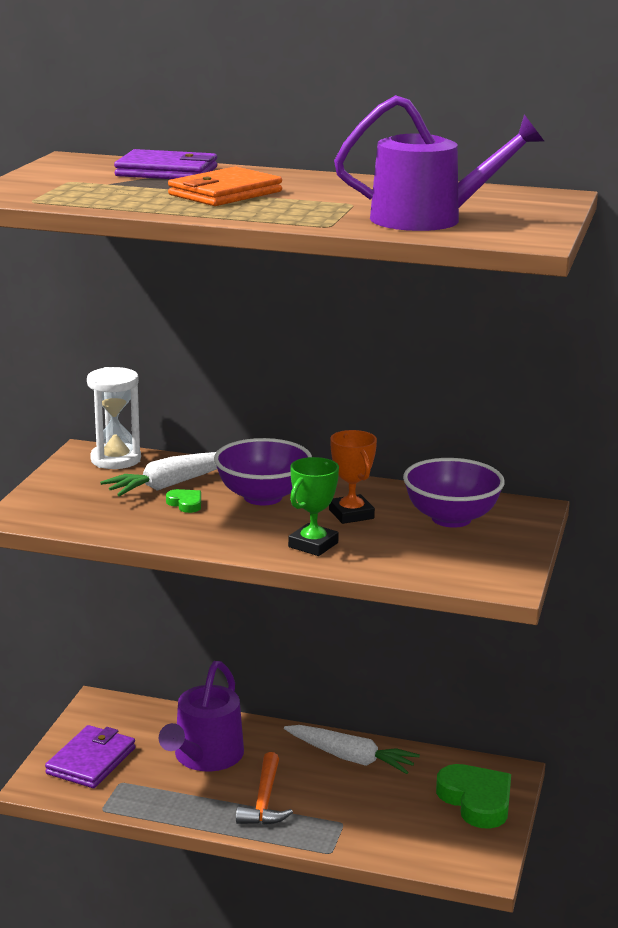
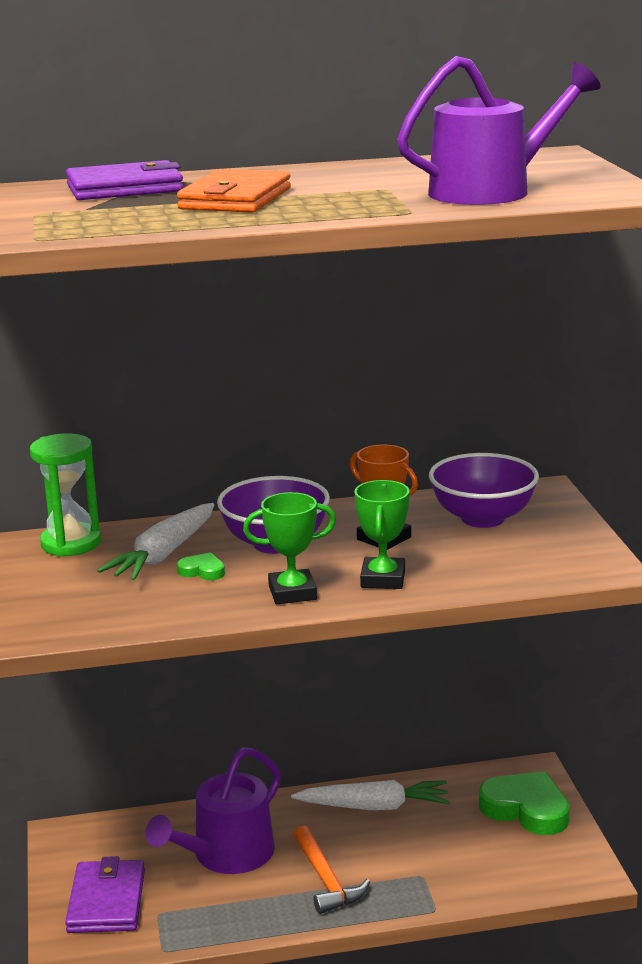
camera: 25 degrees left, 0 degrees up
white hourglass [87,367,141,469] -> green hourglass [30,433,101,557]
purple watering can [159,661,244,771] -> purple watering can turned 45 degrees clockwise [145,747,281,874]
none -> green trophy [243,492,336,604]

